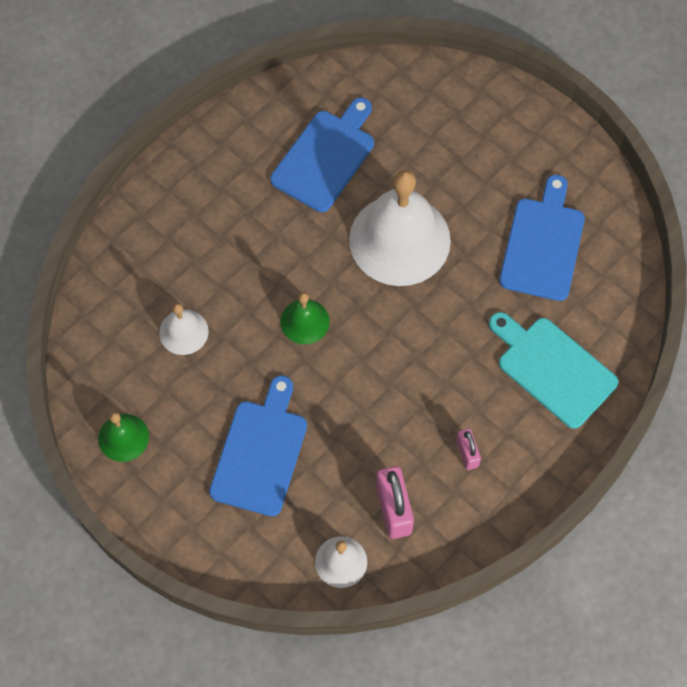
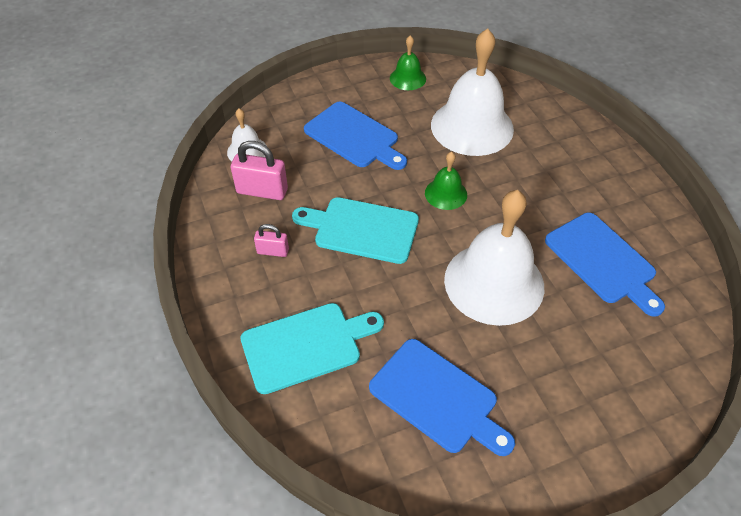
camera: 115 degrees right, 15 degrees down
white bell [159,303,209,355] -> white bell [431,28,514,156], size x2.11
none -> turquoise cutting board [292,197,419,264]

